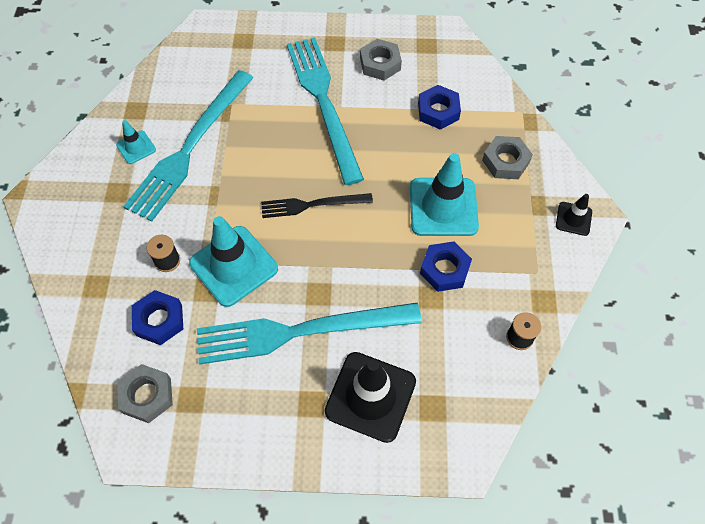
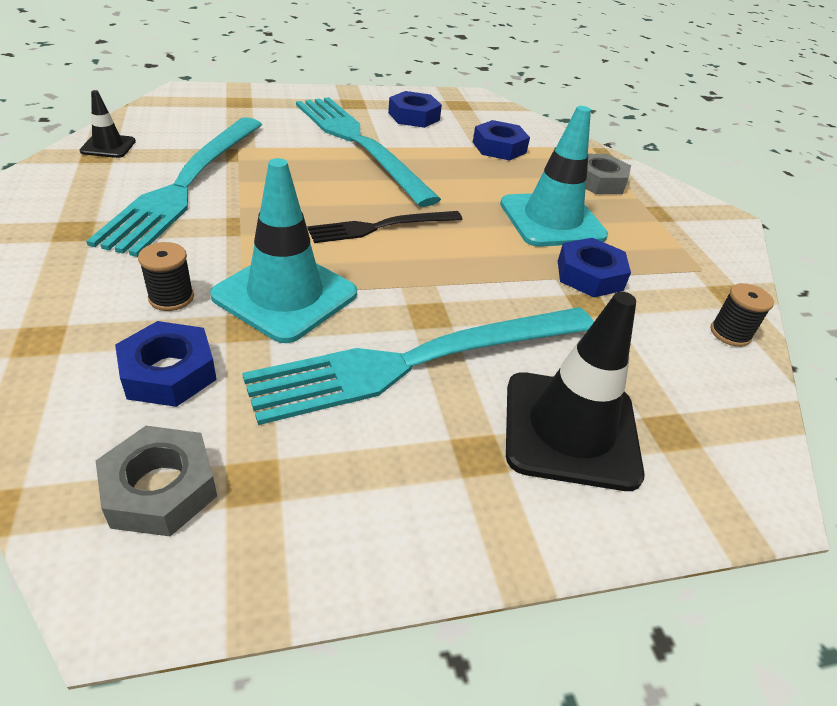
camera: 20 degrees left, 20 degrees down
turquoise traffic cone [116,120,156,164] -> none
grey nut [360,39,402,81] -> blue nut [388,91,442,128]
black traffic cone [556,194,592,236] -> black traffic cone moved to [80,90,136,158]

